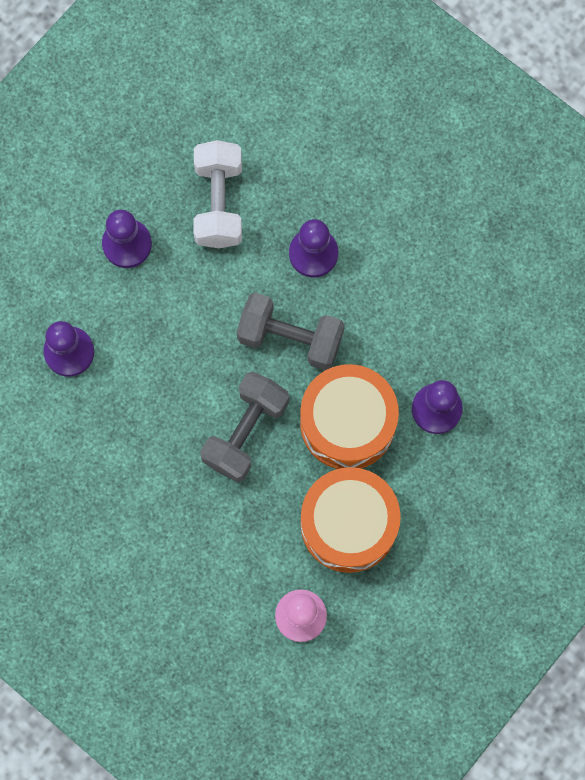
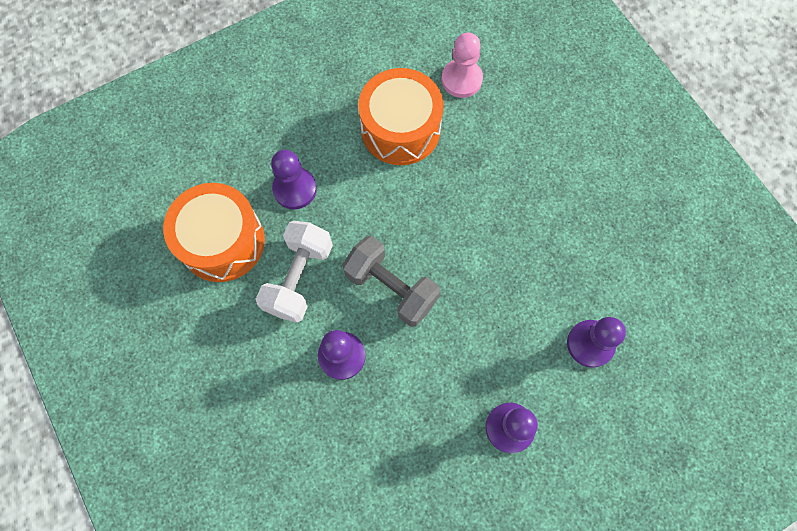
camera: 160 degrees left, 5 degrees down
white dumbbell [194,140,242,248] -> white dumbbell moved to [256,221,333,322]
grey dumbbell [200,371,289,482] -> none
orange drum [300,364,399,469] -> orange drum moved to [163,183,265,282]

